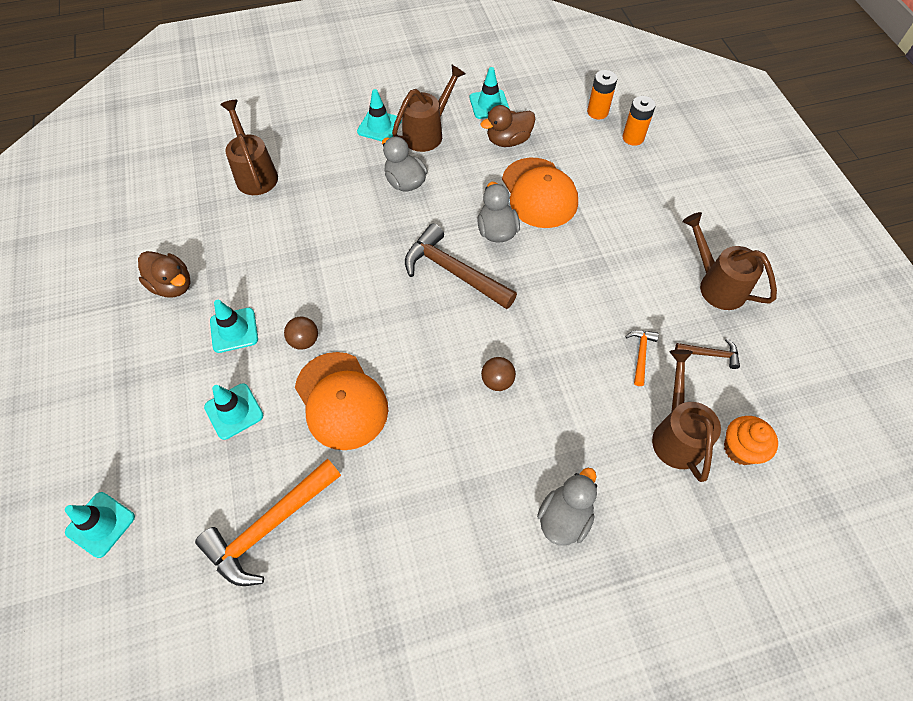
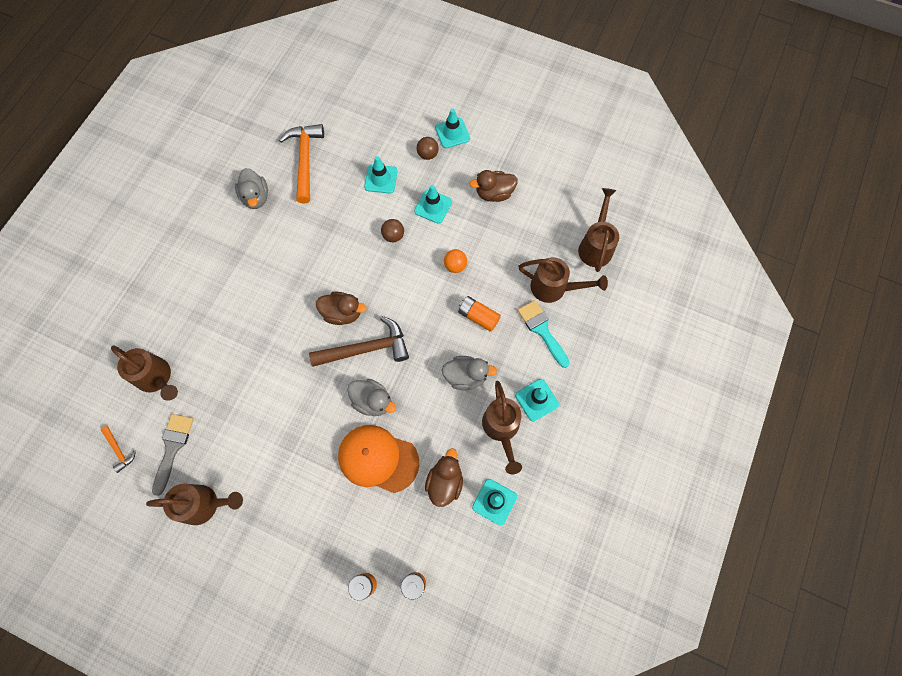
camera: 130 degrees right, 10 degrees up
turquoise traffic cone [65,492,135,558] -> turquoise traffic cone moved to [435,109,470,148]
orange cap [295,352,388,450] -> none
brown ball [481,357,516,391] -> brown ball moved to [417,137,439,160]
grey duck [537,468,597,546] -> grey duck moved to [235,168,268,209]
orange hammer [625,330,659,386] -> orange hammer moved to [101,426,136,473]
brown hammer [675,338,740,369] -> grey brush [152,414,194,496]
orange cupcake [724,416,778,465] -> none
none -> brown duck [316,292,366,325]
none -> orange ball [444,249,467,273]
none -> orange battery [458,296,501,332]
none -> turquoise brush [517,300,570,368]
none -> brown watering can [578,188,619,272]

